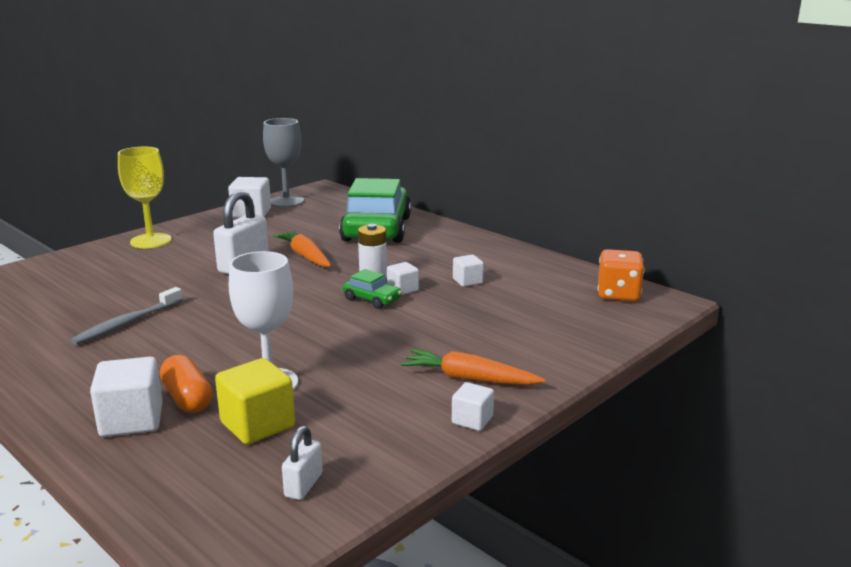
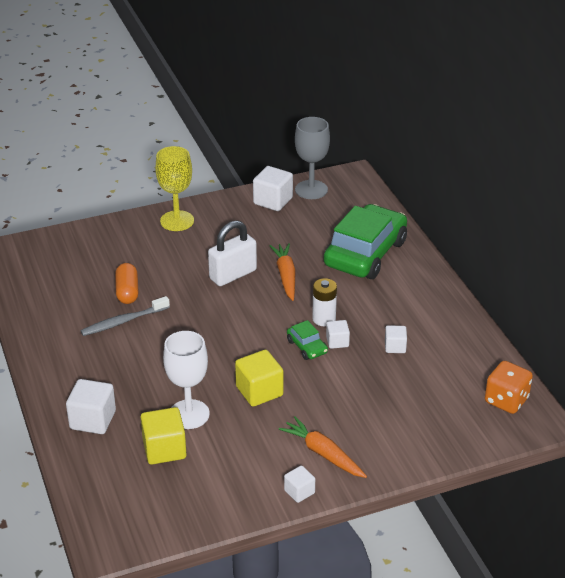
camera: 25 degrees right, 15 degrees up
orange capsule [160,355,213,413] -> orange capsule moved to [115,263,139,304]
white padlock [282,426,323,500] -> none
none -> yellow cube [235,350,283,407]

